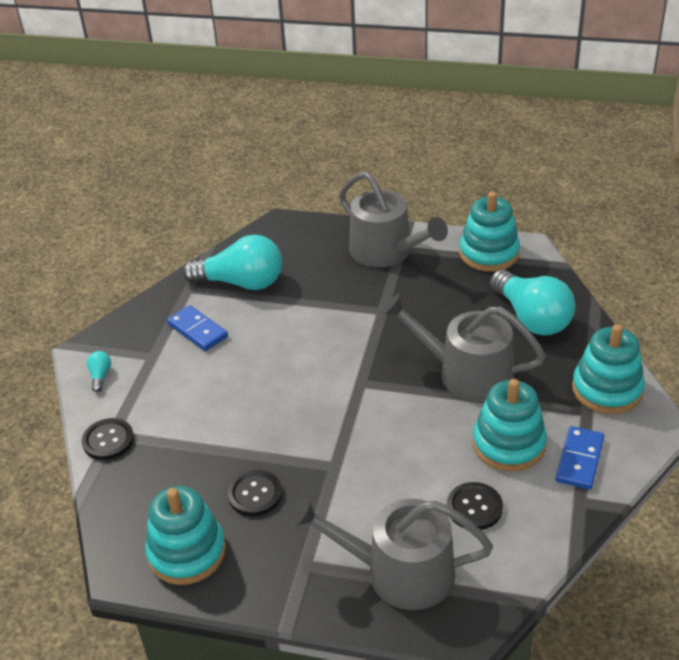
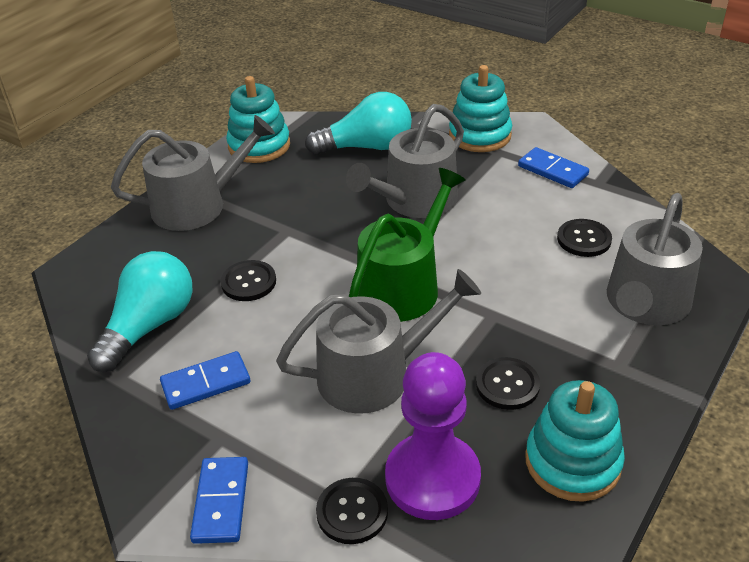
camera: 70 degrees left, 0 degrees up
turquoise light bulb [87,351,111,392] -> blue domino [190,457,248,544]
turquoise stacking toy [472,379,547,472] -> none
none -> black button [221,260,276,301]
none -> grey watering can [276,269,481,414]
none -> green watering can [349,168,465,322]
none -> purple pawn [385,352,481,520]

